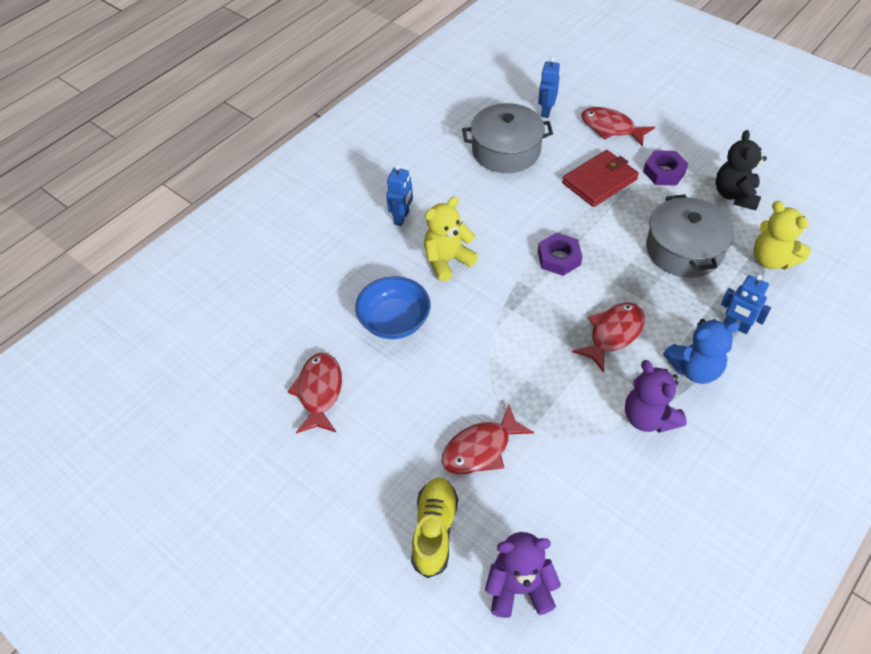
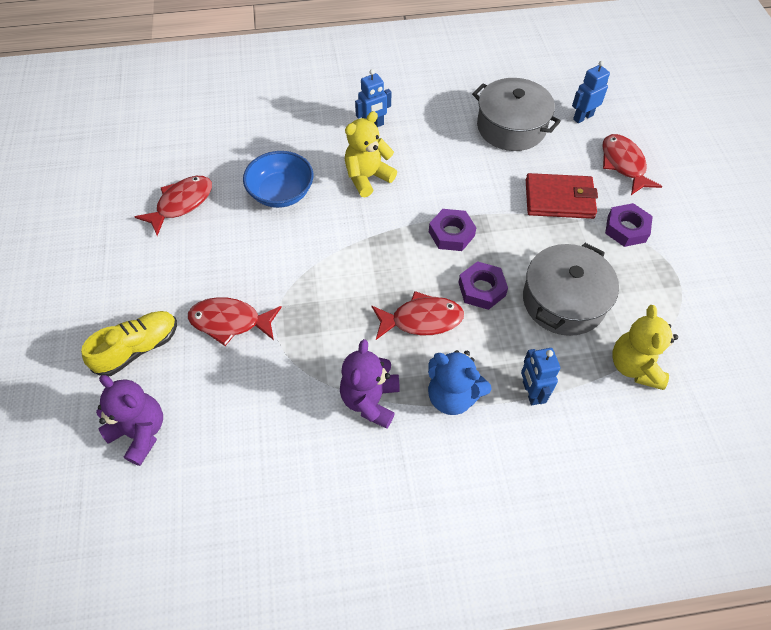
camera: 40 degrees right, 5 degrees up
yellow teddy bear [424,197,478,282] -> yellow teddy bear turned 45 degrees counterclockwise [345,111,397,197]
black teddy bear [716,130,767,210] -> none
none -> purple nut [458,261,508,310]

